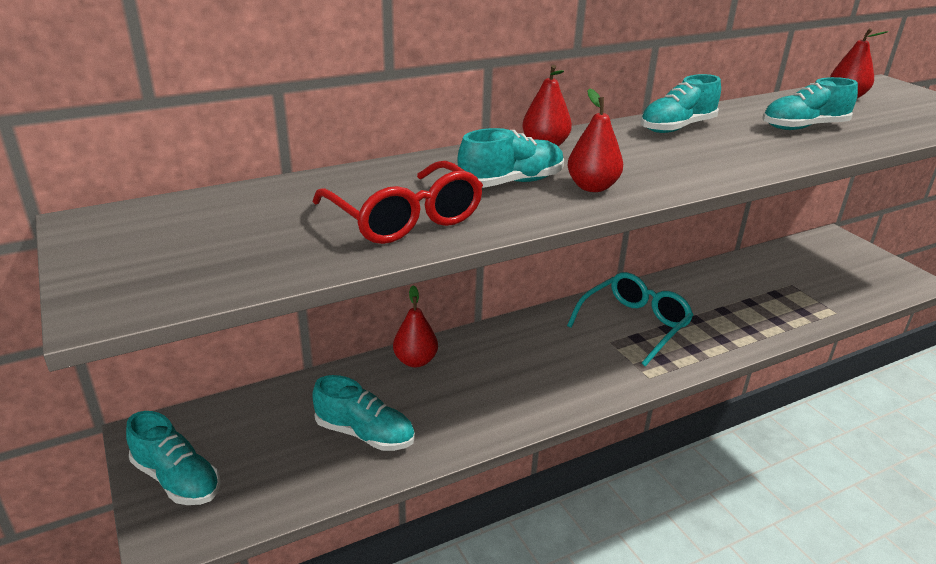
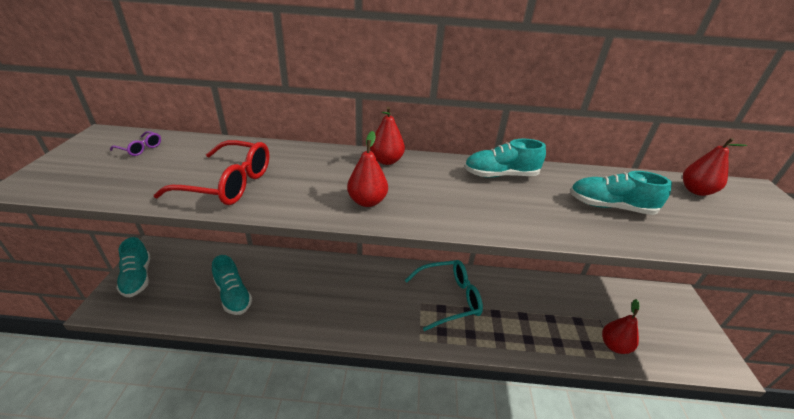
camera: 30 degrees right, 5 degrees up
red glasses [313,161,483,244] -> red glasses turned 75 degrees counterclockwise [154,140,269,205]
red pear [393,285,438,368] -> red pear moved to [602,299,640,354]
turquoise shoe [458,128,564,188] -> none
none -> purple glasses [110,131,161,156]

